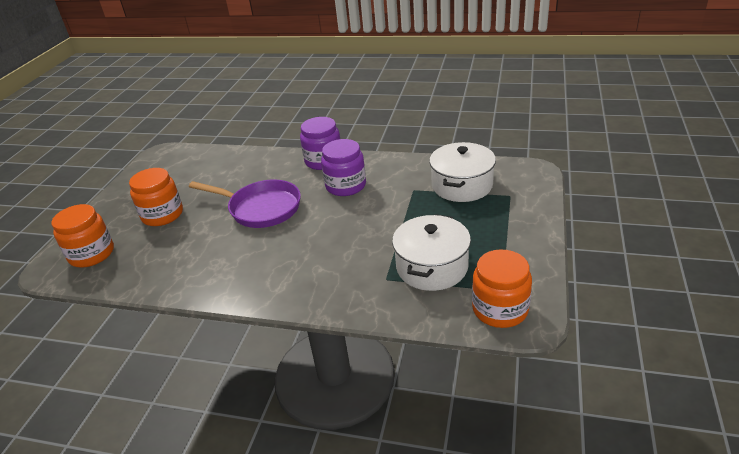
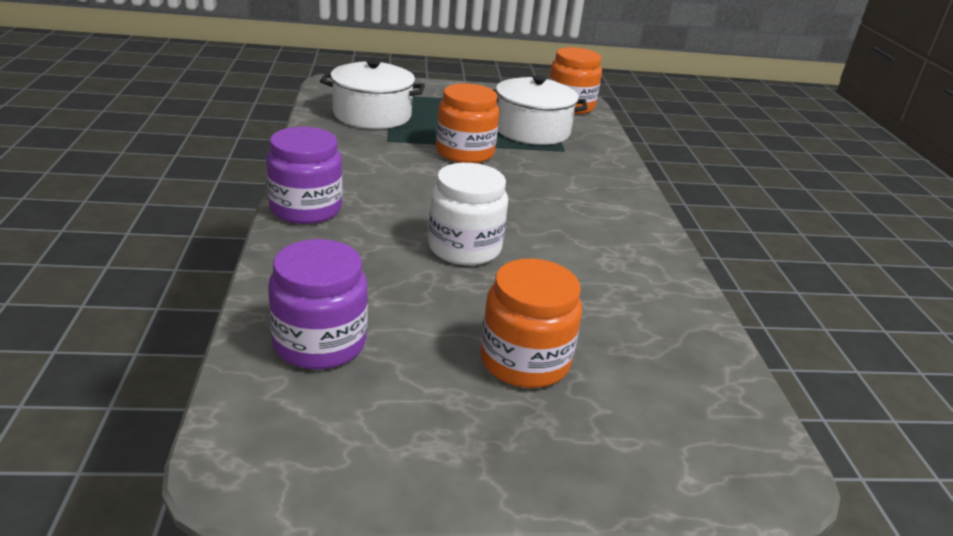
camera: 115 degrees left, 5 degrees down
orange jar [52,204,114,268] -> orange jar moved to [436,83,499,163]
purple pan [189,180,301,228] -> white jar [428,163,508,265]
purple jar [321,139,366,196] -> purple jar moved to [268,239,368,369]

